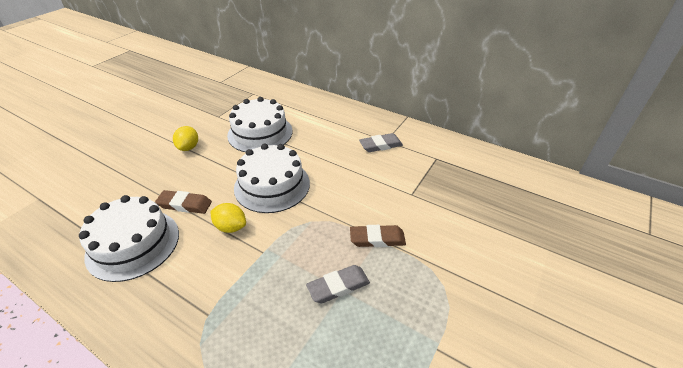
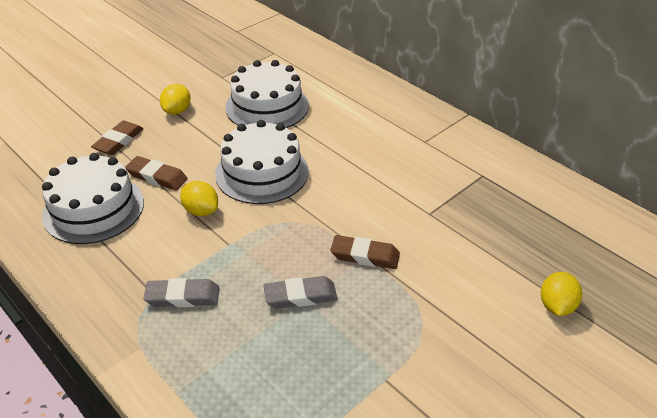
camera: 15 degrees right, 0 degrees up
grey eraser [359,133,403,152] -> grey eraser moved to [144,278,219,307]
none -> brown eraser [91,121,144,155]
none -> yellow lemon [541,272,582,316]

